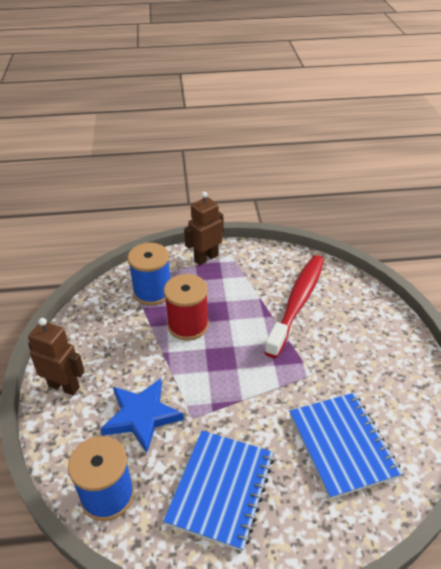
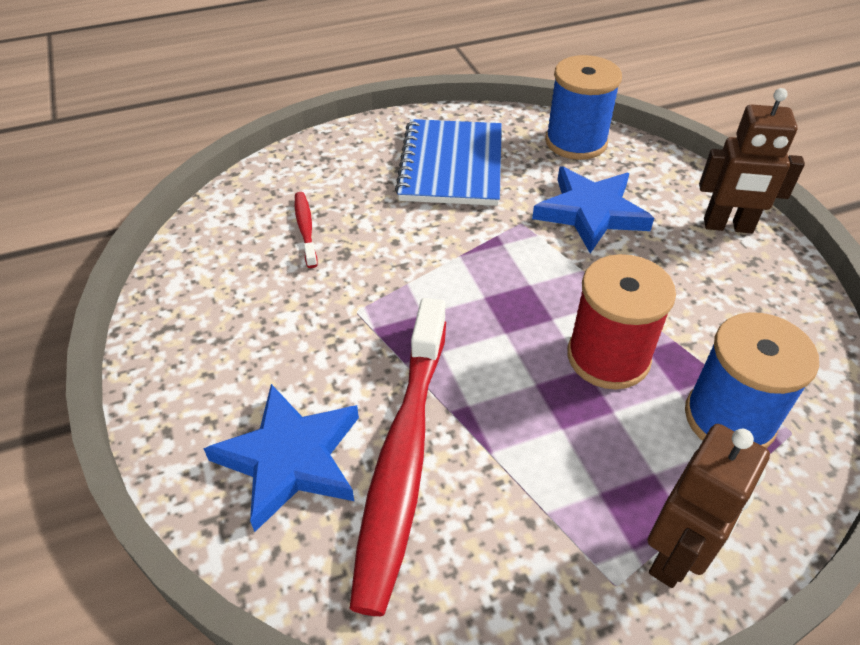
camera: 165 degrees right, 5 degrees up
blue notebook [289,393,403,499] -> red toothbrush [294,192,318,268]
none -> blue star [203,384,359,532]

